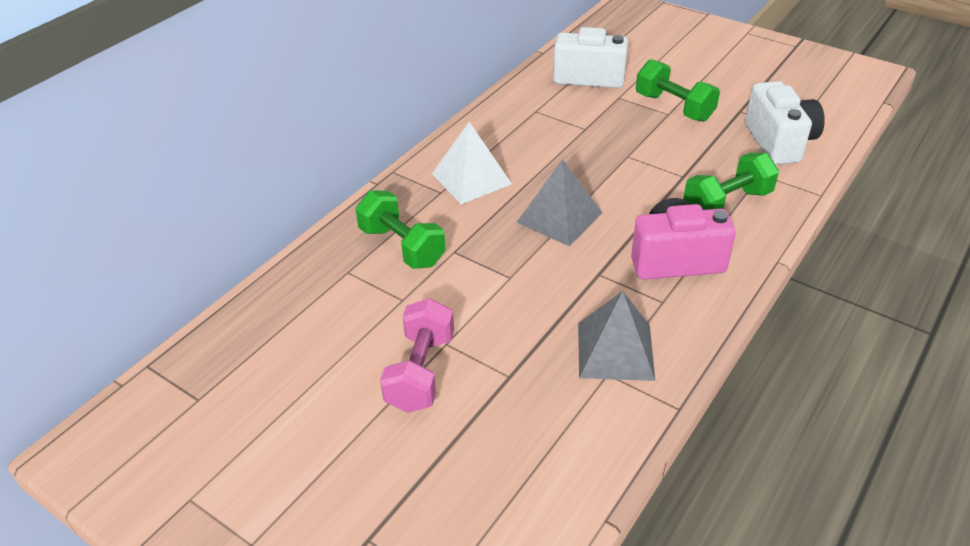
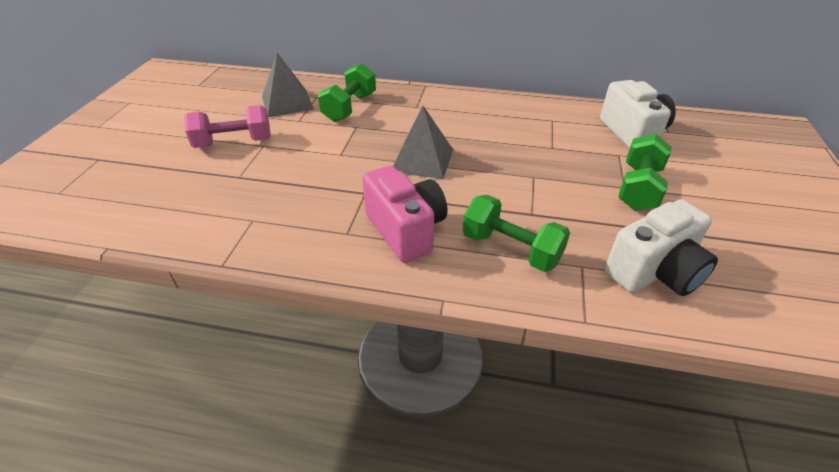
camera: 65 degrees right, 0 degrees up
white pyramid [432,122,512,204] -> none
grey pyramid [578,291,655,381] -> grey pyramid moved to [262,53,314,117]

